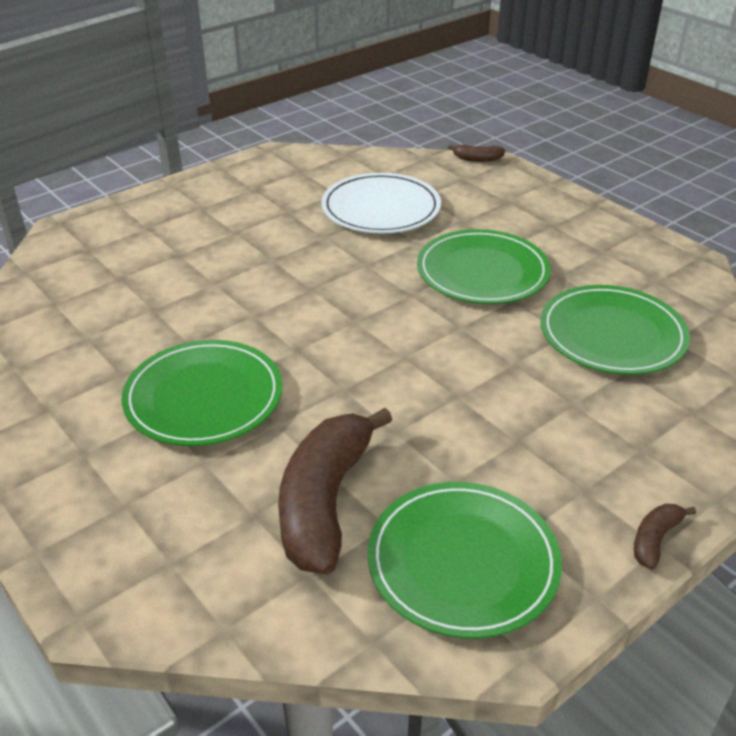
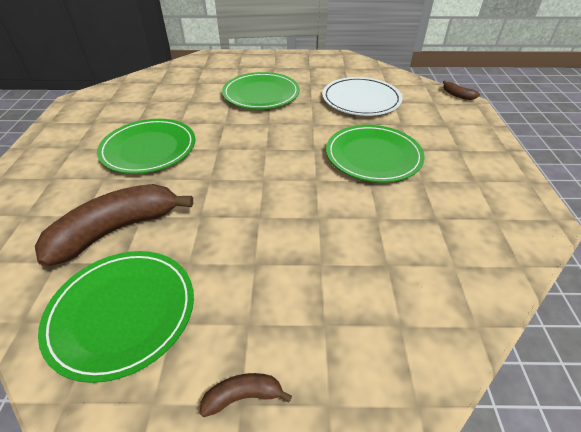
camera: 40 degrees right, 5 degrees up
green plate [540,285,690,375] -> green plate moved to [222,72,300,109]

